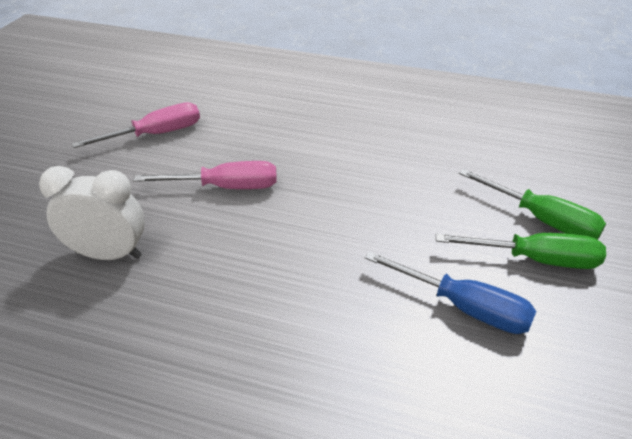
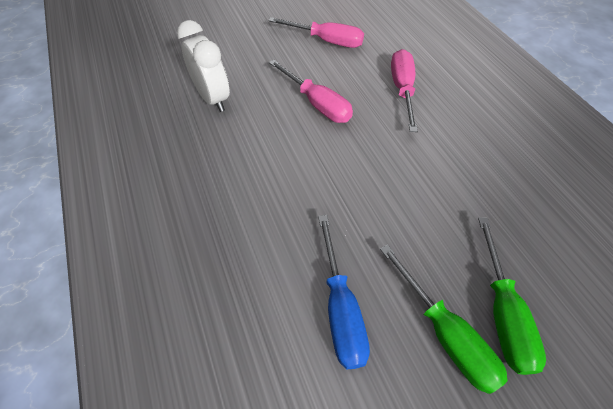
camera: 50 degrees right, 15 degrees up
none -> pink screwdriver [391,49,418,132]

